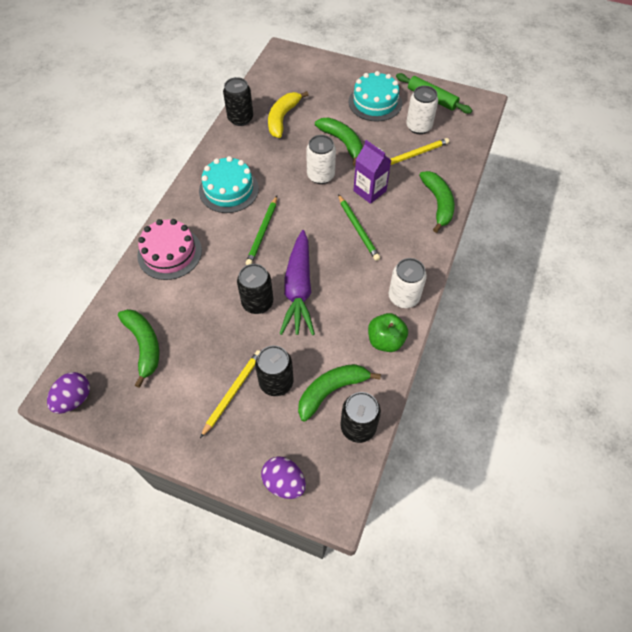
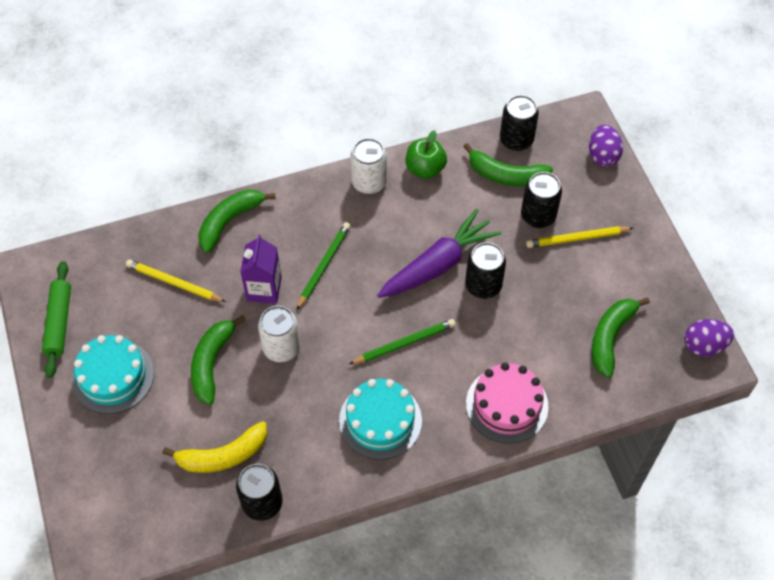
camera: 130 degrees left, 0 degrees up
white can [406,86,438,134] -> none

